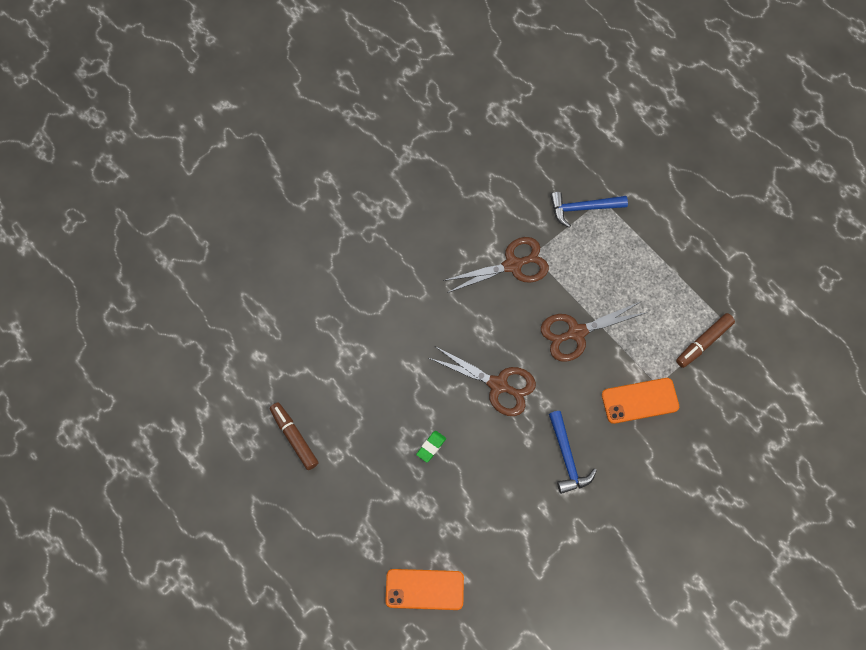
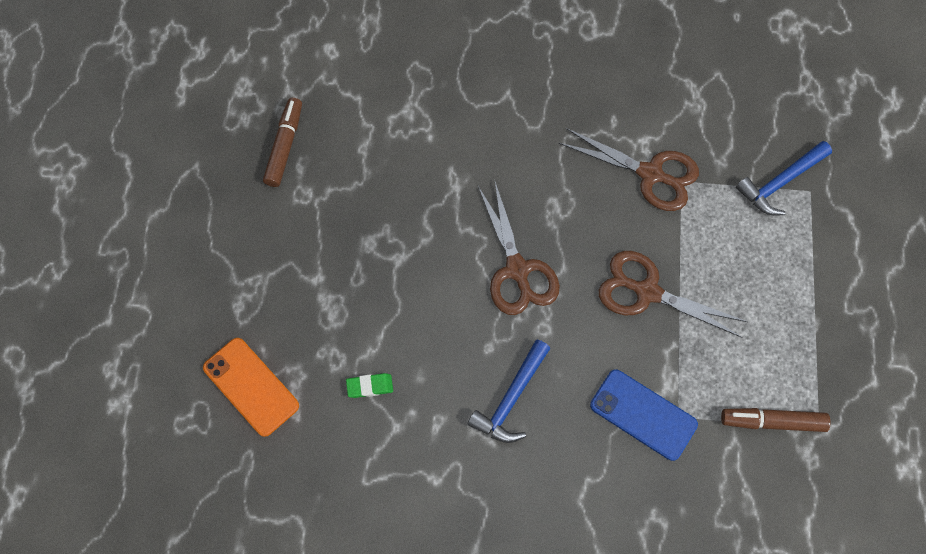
camera: 45 degrees right, 0 degrees up
green eraser [416,431,446,462] -> green eraser moved to [346,373,393,398]
blue hammer [550,192,628,227] -> blue hammer turned 75 degrees counterclockwise [736,141,832,216]
orange phone [602,378,679,424] -> blue phone [590,370,698,461]

